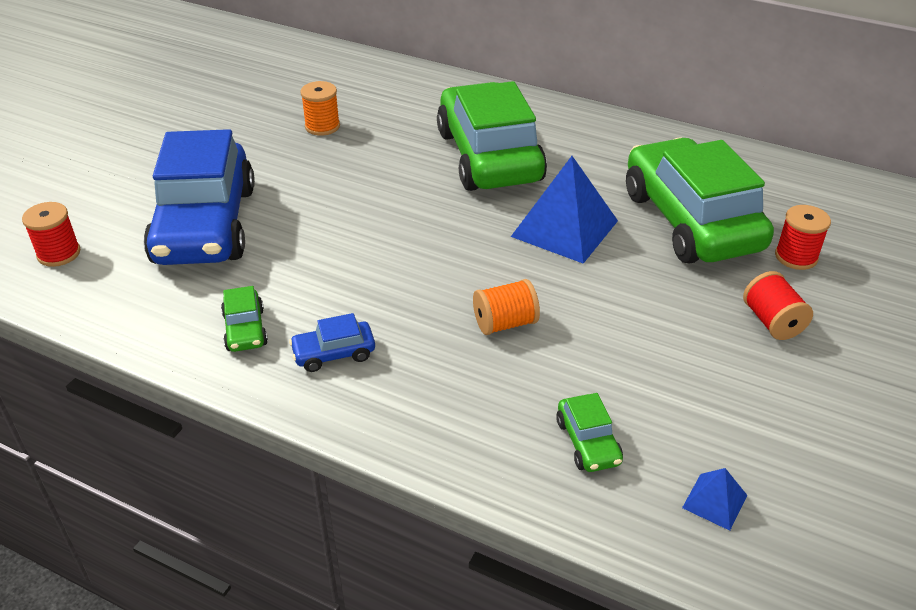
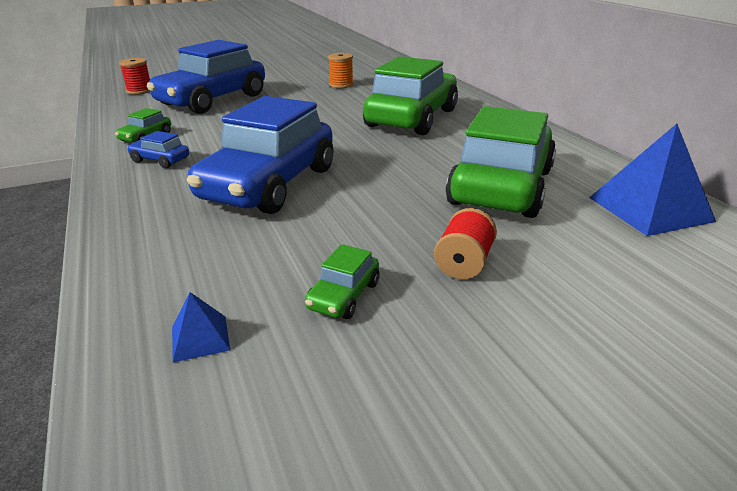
camera: 40 degrees right, 10 degrees down
orange spool [473,279,540,335] -> blue car [187,96,333,214]
blue pyramid [511,156,618,264] -> blue pyramid moved to [589,124,716,236]
green car [556,393,623,472] -> green car moved to [305,244,380,319]
red spool [775,205,831,270] -> none

